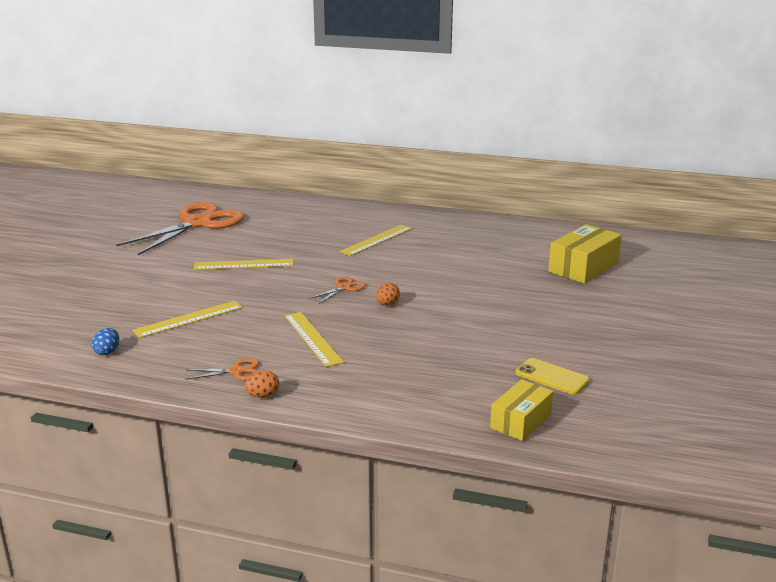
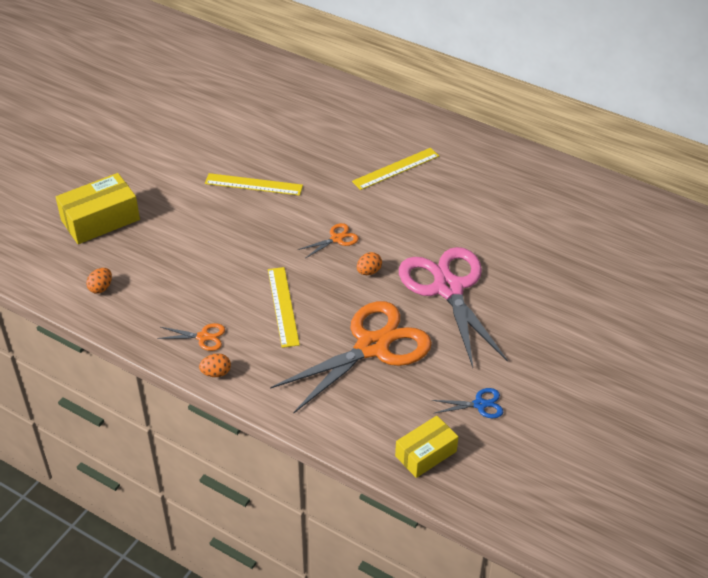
camera: 15 degrees right, 20 degrees up
blue egg [92,328,119,355] -> orange egg [86,268,112,294]
orange scissors [117,202,245,255] -> orange scissors moved to [270,301,432,413]
yellow ruler [132,301,243,338] -> none
yellow phone [516,358,590,395] -> blue scissors [432,388,503,418]
yellow box [548,224,622,284] -> yellow box moved to [56,173,140,244]
none -> pink scissors [399,247,508,368]

